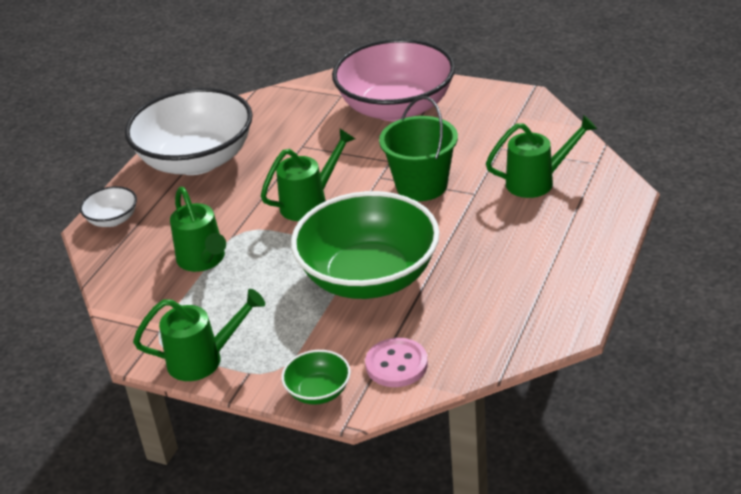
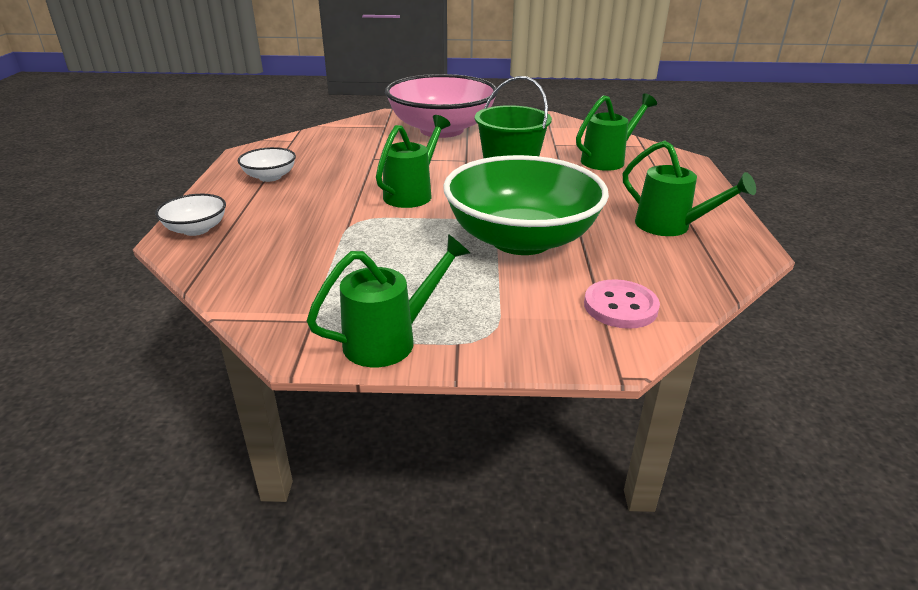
camera: 25 degrees left, 5 degrees down
white bowl [125,88,253,175] -> white bowl [238,147,296,182], size x0.43
green watering can [170,187,226,272] -> green watering can moved to [623,140,756,236]
green bowl [281,350,351,405] -> none

